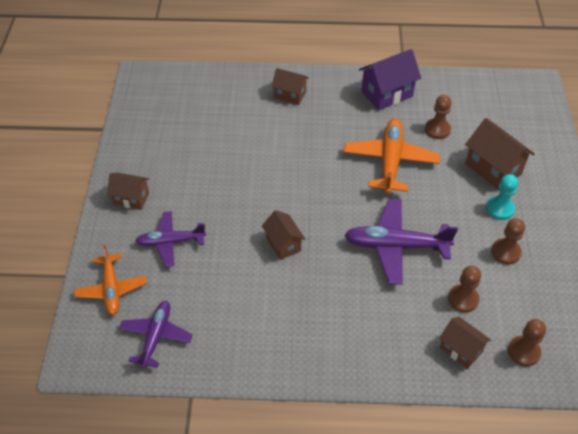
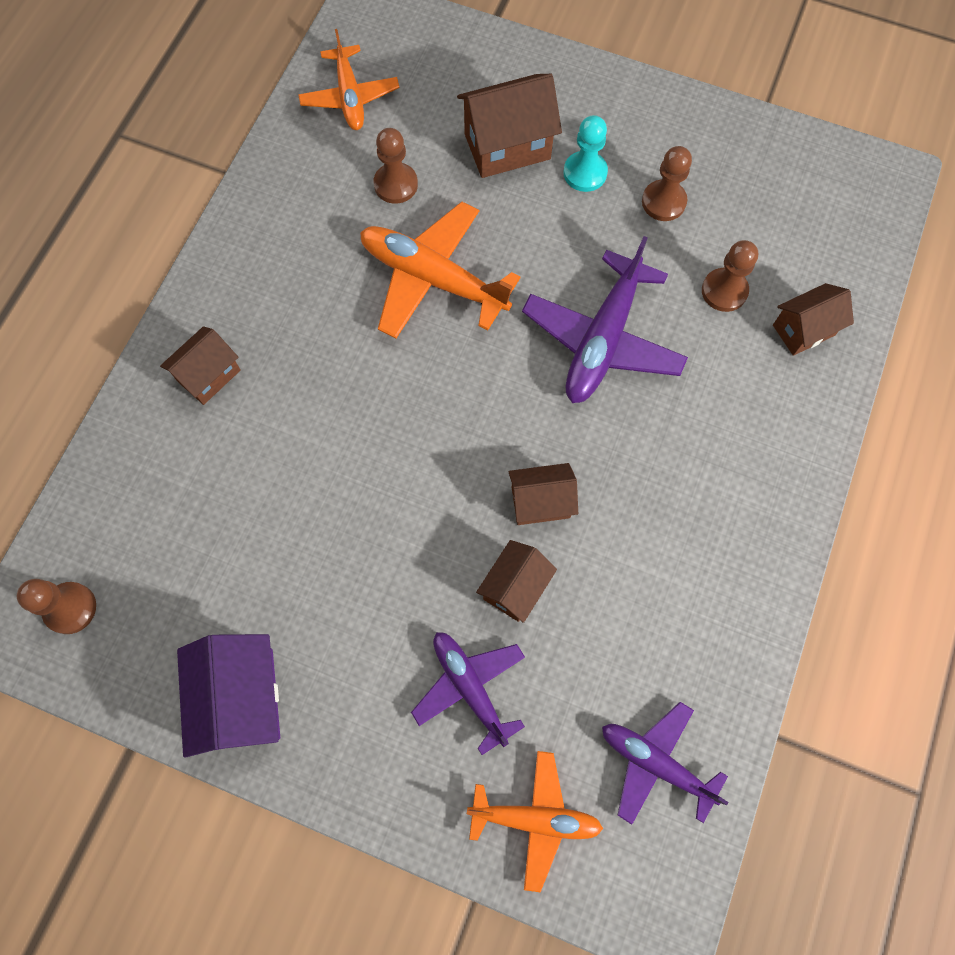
camera: 70 degrees left, 20 degrees up
brown house [107,173,149,210] -> brown house moved to [476,540,557,623]
purple plane [135,211,206,267] -> purple plane turned 135 degrees clockwise [411,632,525,755]
purple house [359,49,421,111] -> purple house moved to [177,634,280,758]
brown pawn [508,319,546,366] -> brown pawn moved to [17,579,96,634]
none -> orange plane [298,29,399,130]

